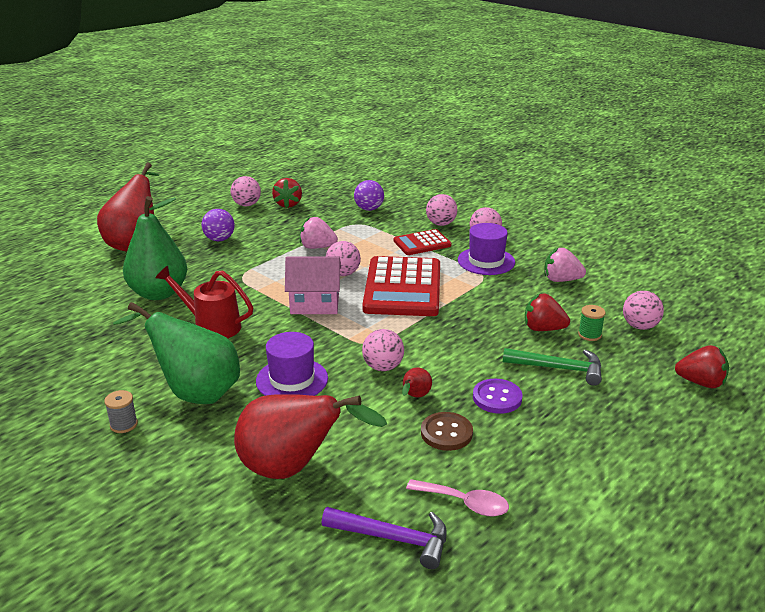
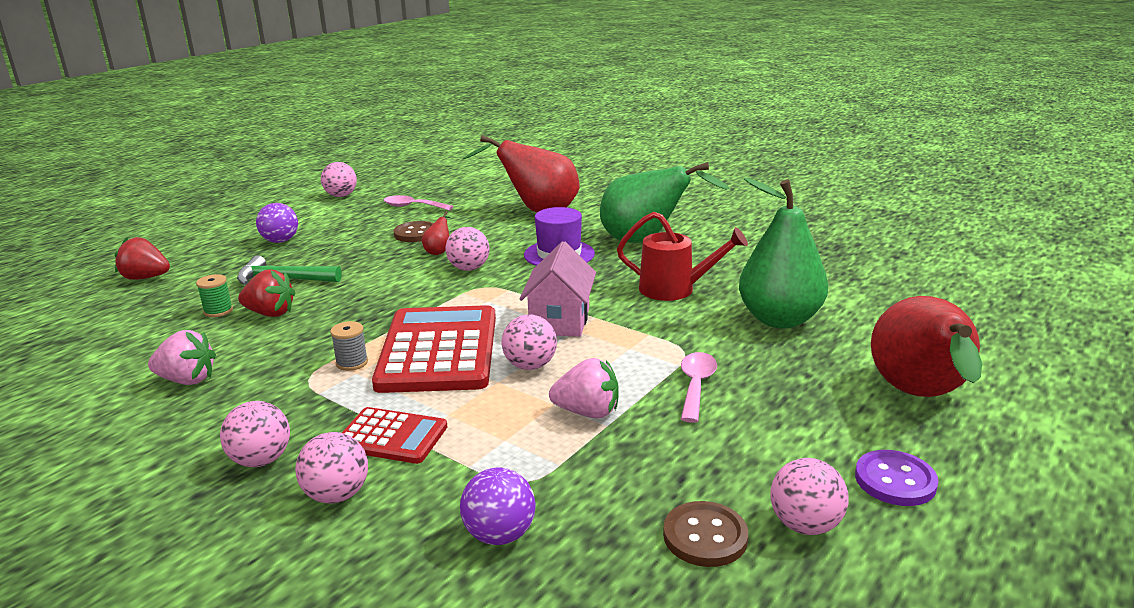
camera: 175 degrees right, 5 degrees down
grey spool [104,390,138,433] -> grey spool moved to [330,321,368,371]
purple ball [202,209,235,241] -> purple ball moved to [256,203,298,243]
red strawberry [272,178,302,208] -> brown button [663,501,748,567]
pink house [285,256,341,314] -> pink house turned 75 degrees counterclockwise [519,241,596,337]
purple hammer [322,507,447,569] -> none
red calculator [393,229,452,255] -> red calculator turned 45 degrees clockwise [342,407,447,464]
purple hat [458,223,515,275] -> none
purple button [473,379,522,414] -> purple button moved to [855,450,939,506]
pink ball [623,291,664,330] -> pink ball moved to [321,162,357,197]
none -> pink spoon [681,352,717,423]

